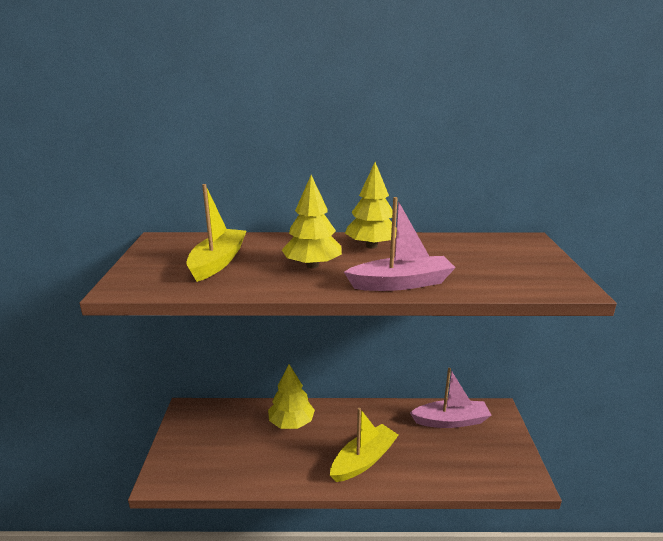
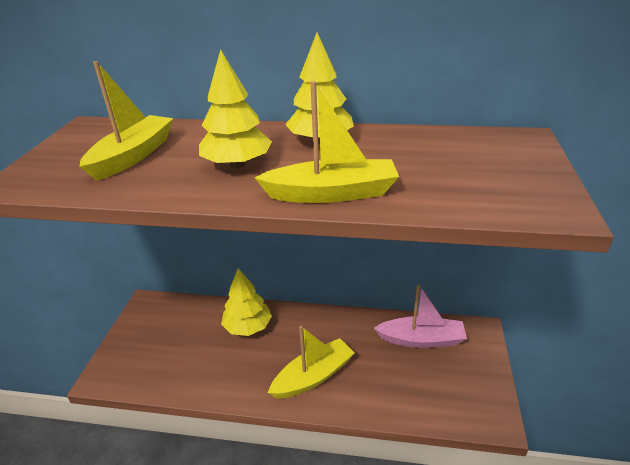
camera: 10 degrees right, 10 degrees up
pink boat [344,197,456,291] -> yellow boat [254,81,399,203]

